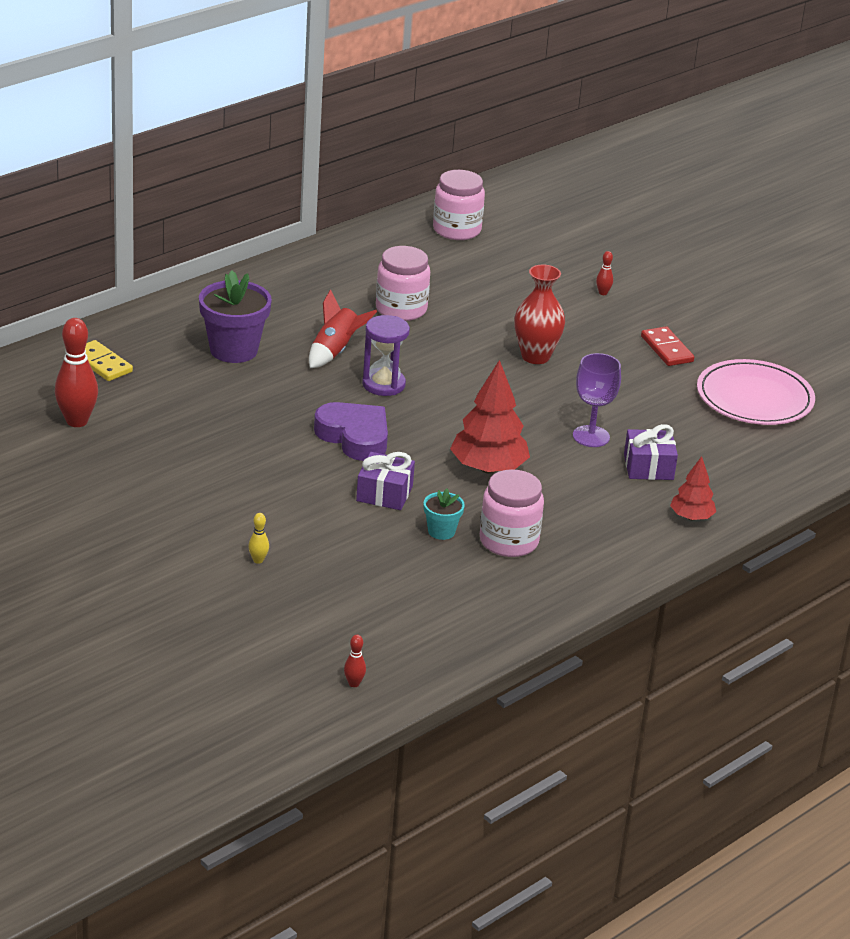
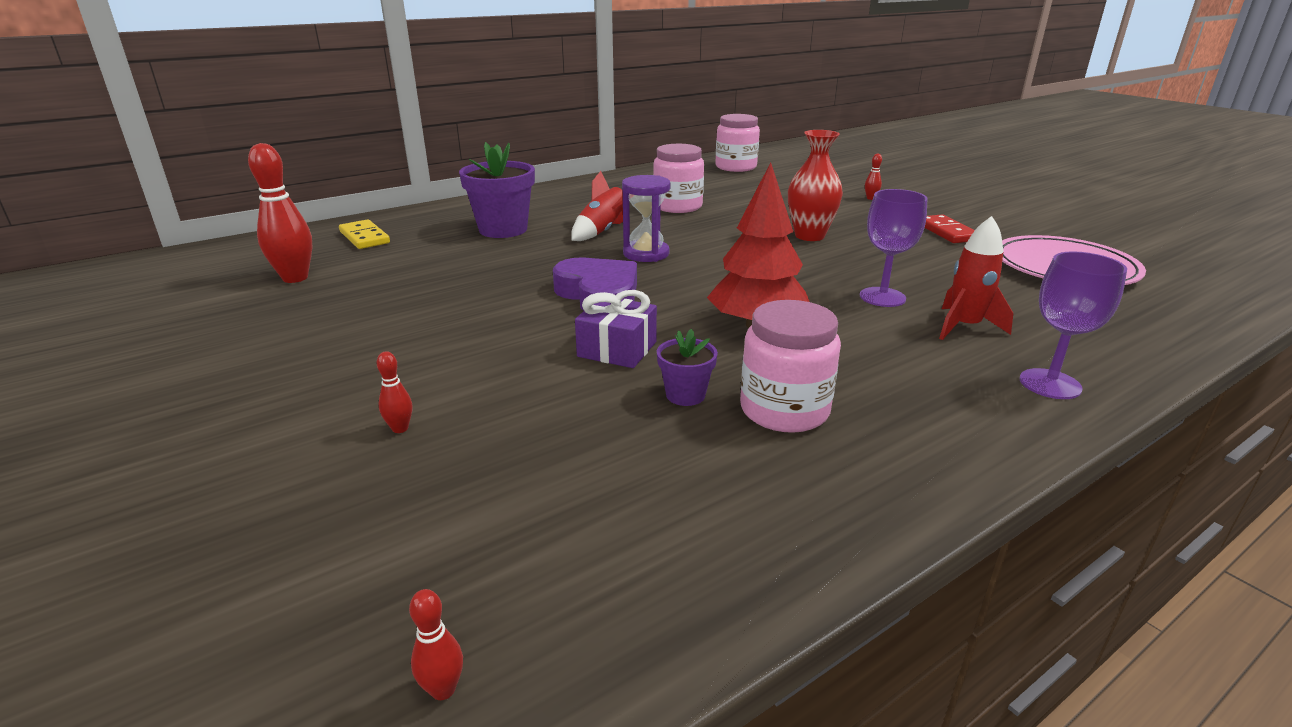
camera: 10 degrees right, 5 degrees down
yellow bowling pin [248,513,269,564] -> red bowling pin [377,351,412,433]
turquoise flower pot [424,488,465,540] -> purple flower pot [657,329,718,406]
purple gift [624,424,678,480] -> red rocket [939,216,1013,340]
red tree [670,456,716,520] -> purple goblet [1019,251,1127,399]

